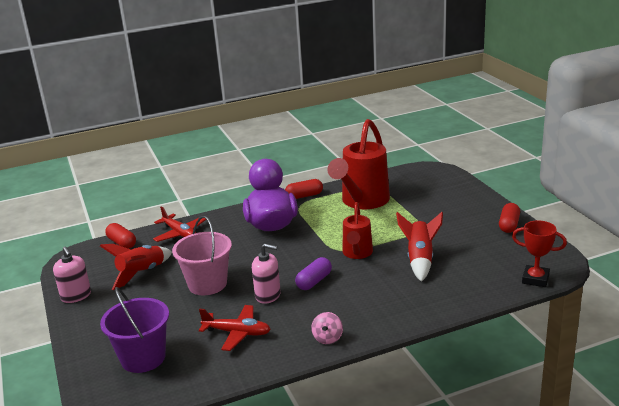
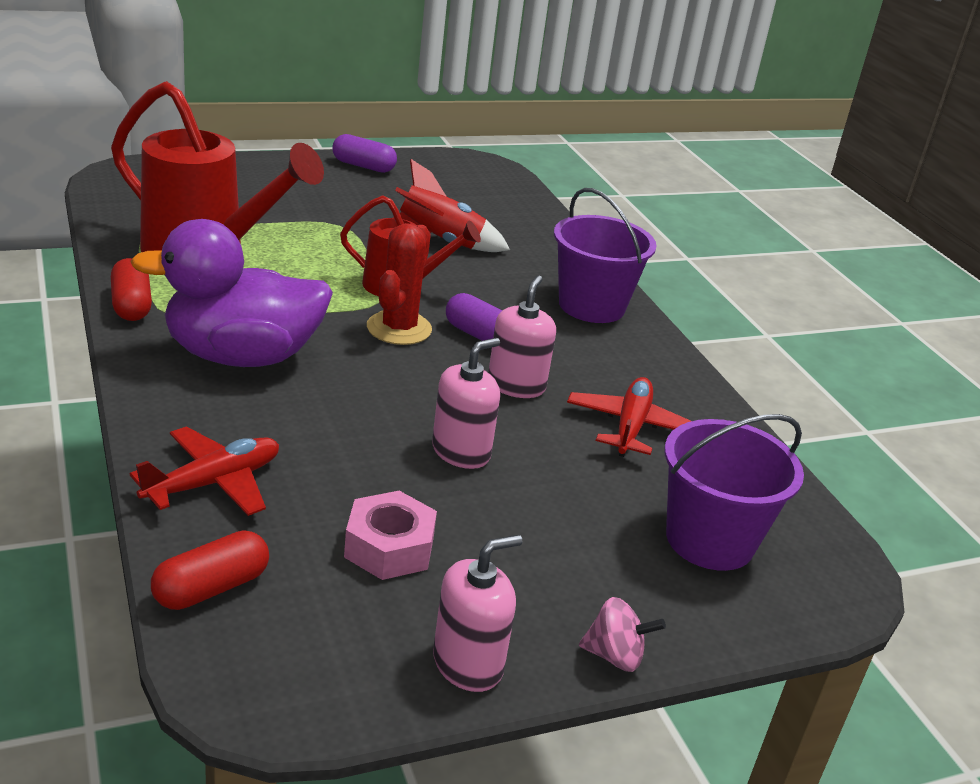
camera: 95 degrees left, 5 degrees up
red rocket [100,244,172,290] -> pink nut [344,491,437,580]
pink bucket [172,216,232,295] -> pink soap dispenser [432,338,500,469]
pink spinning top [311,312,343,344] -> pink spinning top moved to [579,597,666,672]
red capsule [499,203,520,233] -> purple capsule [332,134,397,173]
red trophy [512,220,567,287] -> none
none -> red cactus [367,223,432,345]
none -> purple bucket [554,188,656,323]

